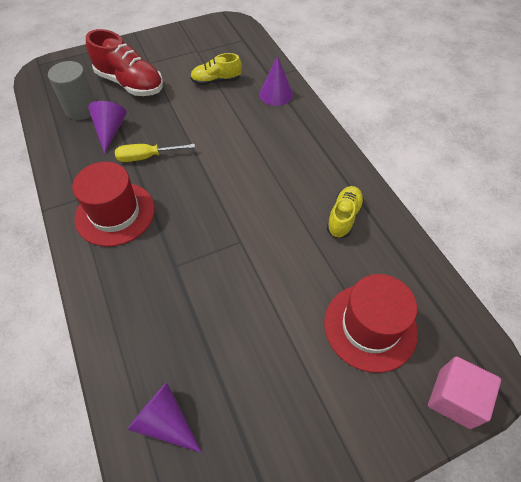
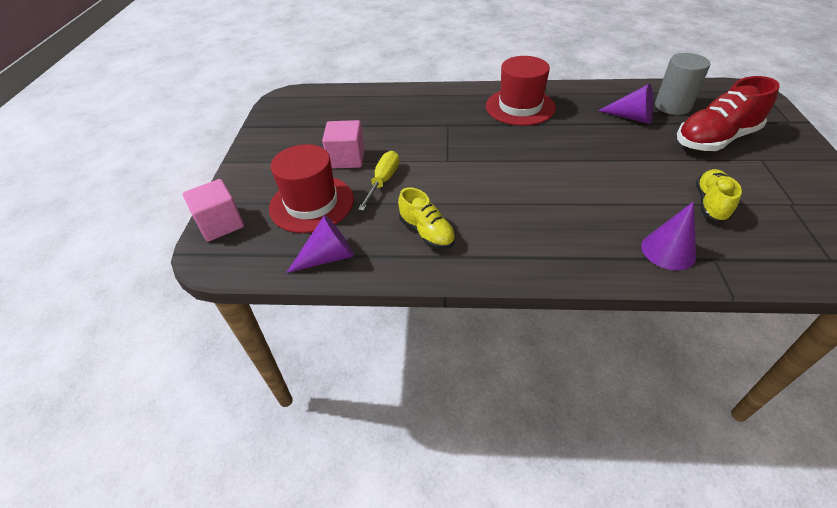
camera: 120 degrees right, 10 degrees down
yellow screwdriver [115,144,195,162] -> yellow screwdriver moved to [358,151,399,211]
purple cone [127,382,202,453] -> purple cone moved to [286,215,354,273]
none -> pink cube [322,120,365,168]

